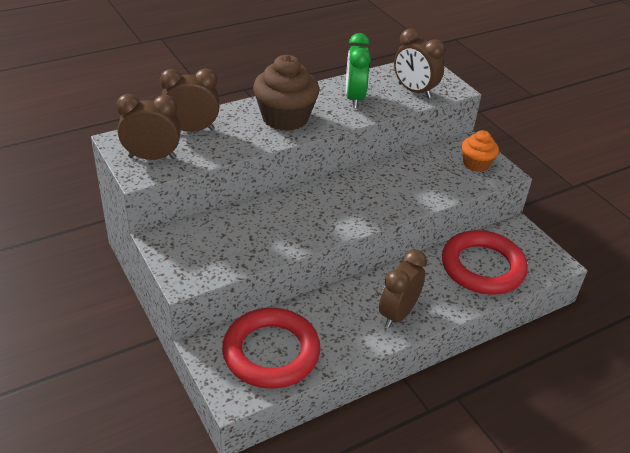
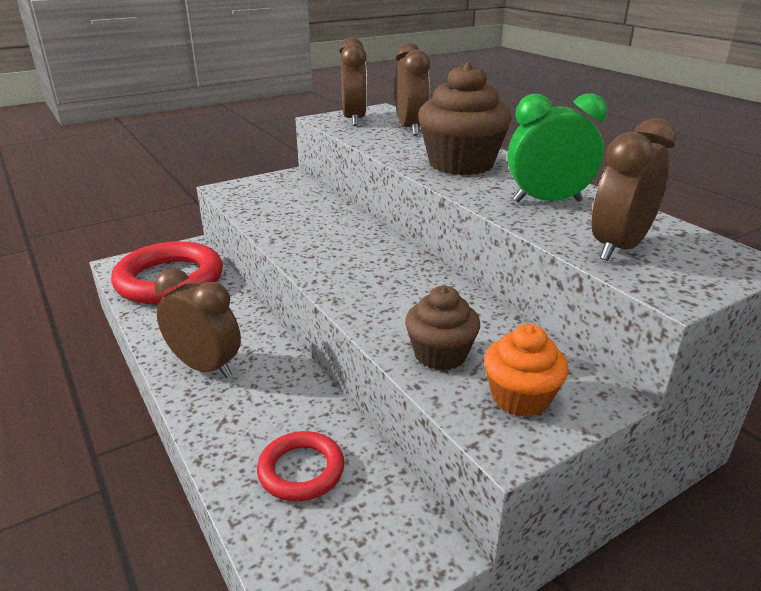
camera: 90 degrees right, 10 degrees down
red ring [442,230,528,295] -> red ring [257,431,345,501], size x0.53
none -> brown cupcake [405,286,480,371]

